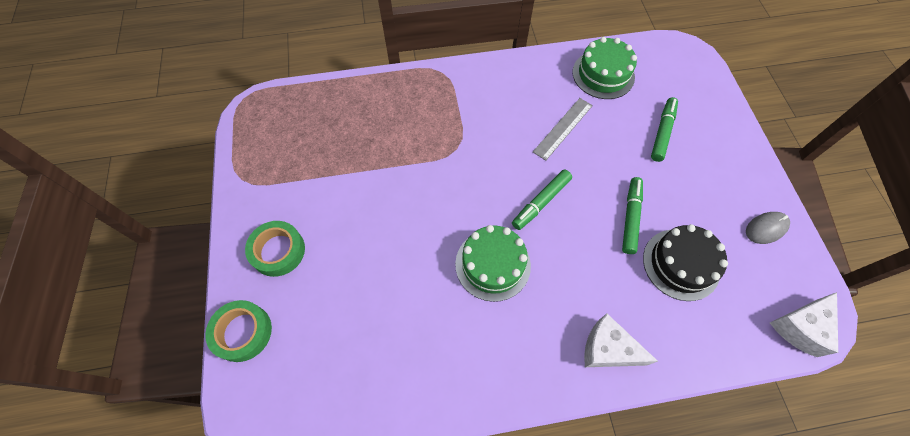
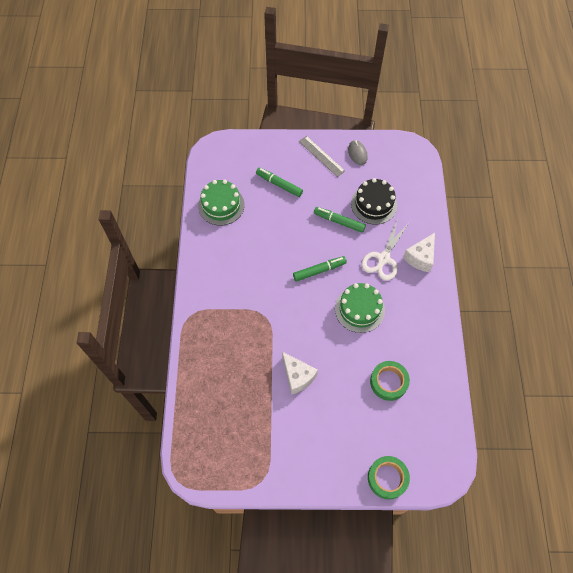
camera: 80 degrees left, 0 degrees up
green tape [245,221,305,277] -> green tape moved to [370,361,410,401]
green marker [512,170,572,230] -> green marker turned 75 degrees counterclockwise [293,256,347,282]
grey ruler [533,98,593,161] -> grey ruler moved to [299,136,345,177]
white cheese [770,292,838,357] -> white cheese moved to [282,352,318,395]
none -> white scissors [361,219,408,281]

